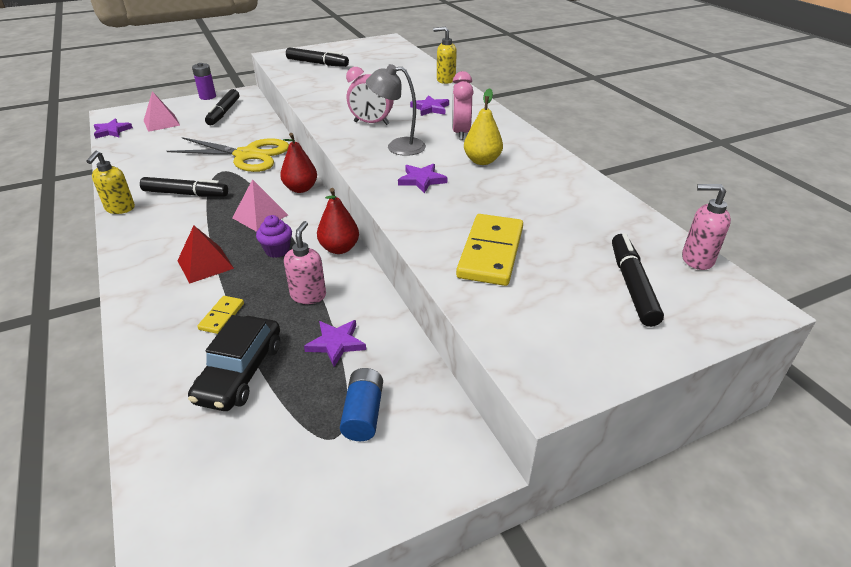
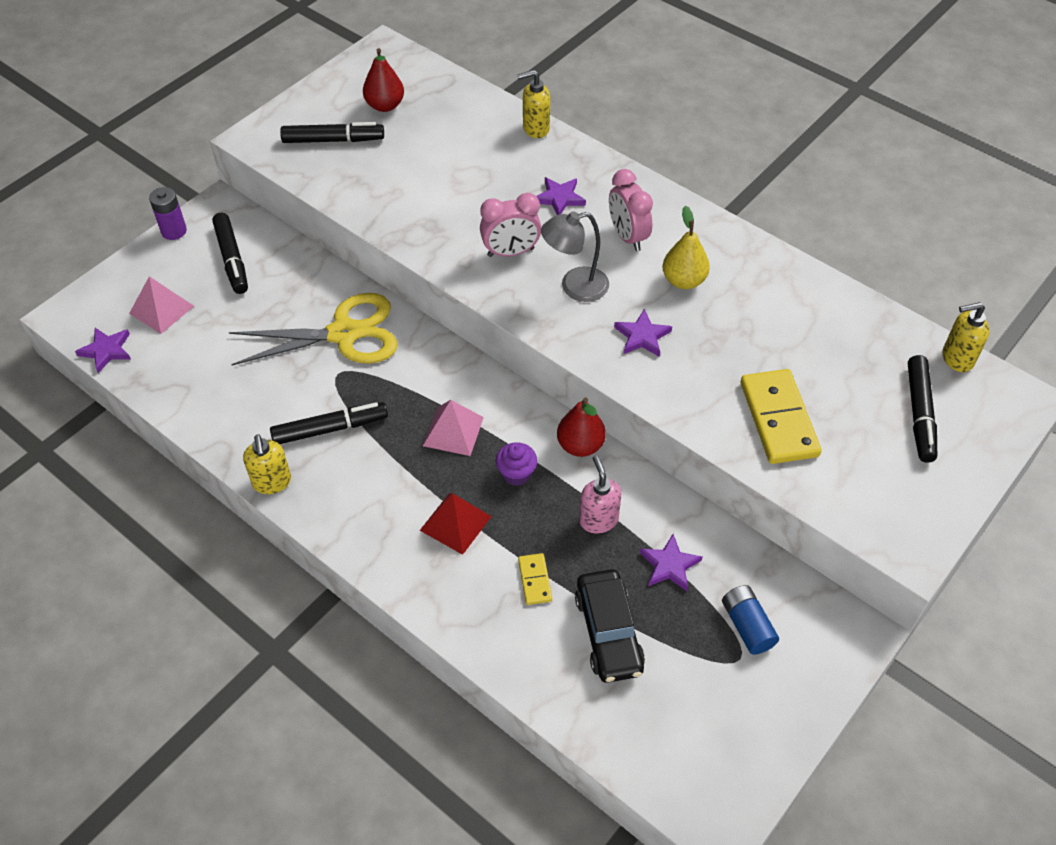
camera: 25 degrees left, 15 degrees up
red pear [280,133,317,193] -> red pear moved to [363,48,404,112]
black marker [612,233,664,327] -> black marker turned 150 degrees counterclockwise [908,355,937,463]
pink soap dispenser [682,184,731,270] -> yellow soap dispenser [942,302,990,372]

